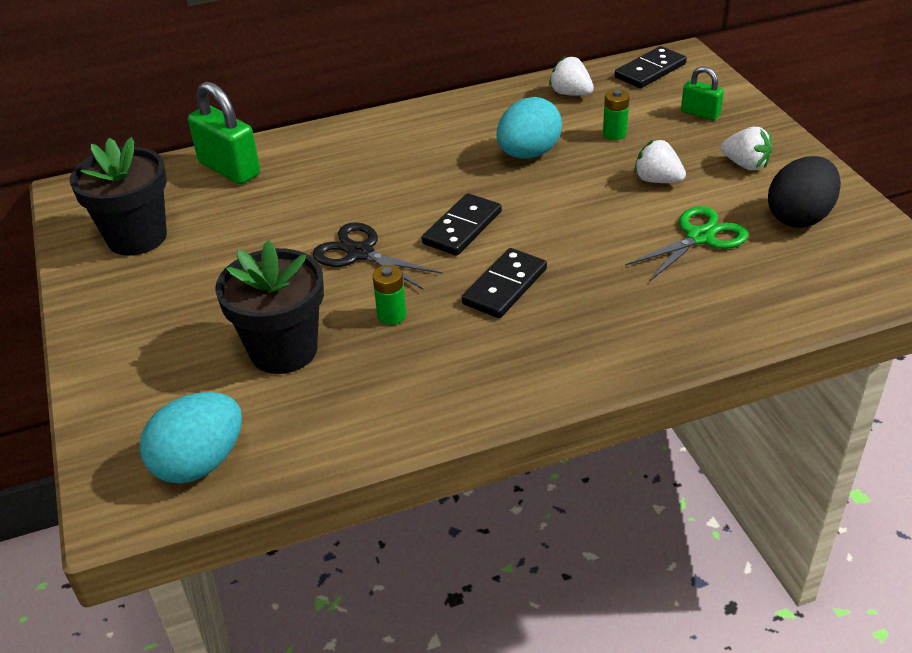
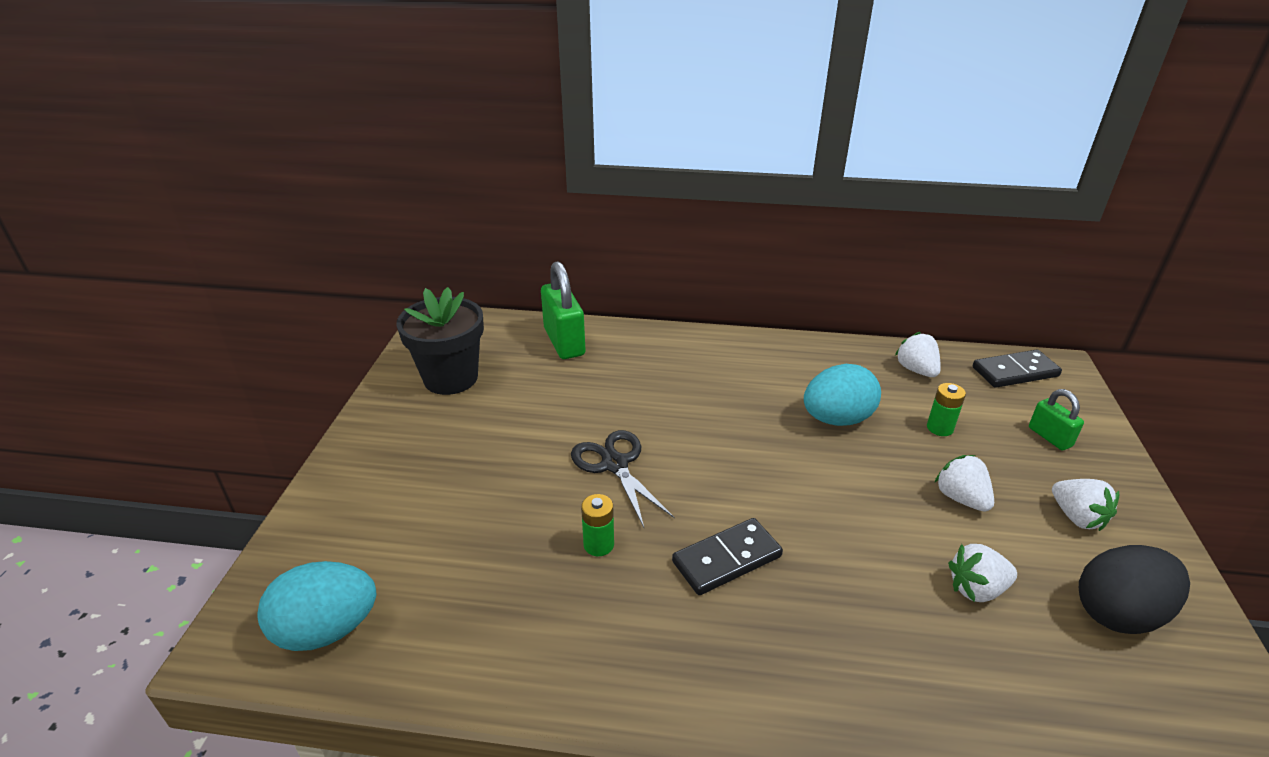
camera: 25 degrees right, 5 degrees down
black flower pot [215,240,324,374] -> none
black domino [422,193,502,256] -> none
green scissors [625,206,749,282] -> white strawberry [948,544,1017,602]

